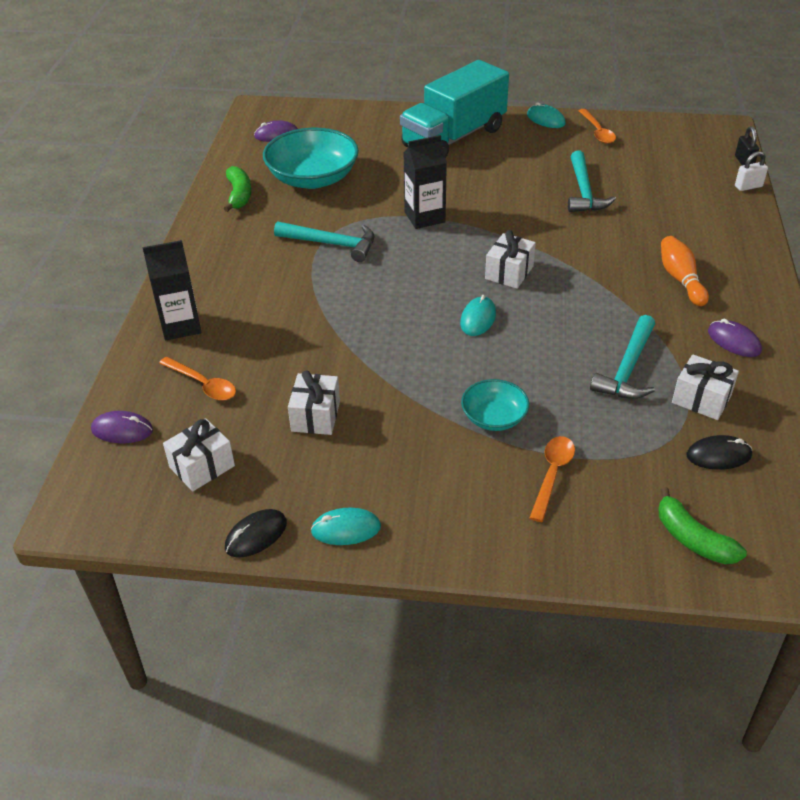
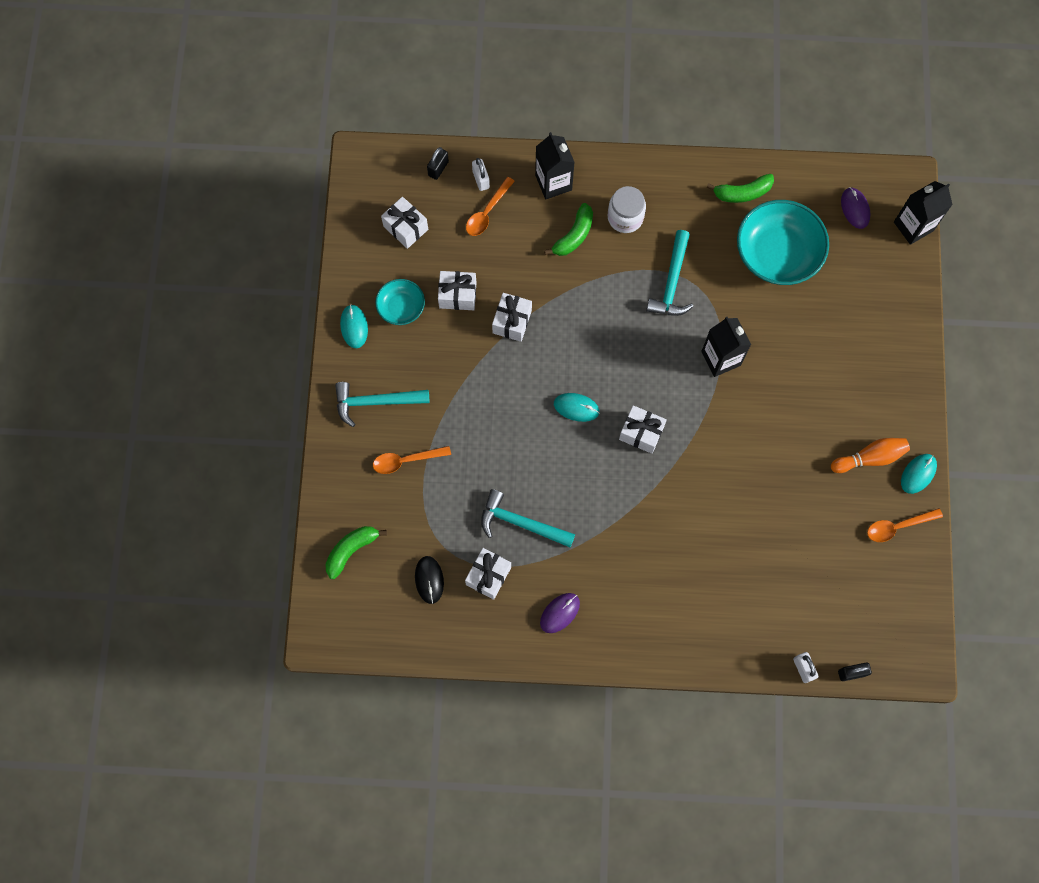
camera: 85 degrees right, 30 degrees up
purple mouse [91,411,153,443] -> black padlock [427,147,449,180]
black mouse [225,509,287,557] -> none
turquoise truck [400,60,509,157] -> none
turquoise bowl [461,379,529,431] -> turquoise bowl moved to [375,279,425,325]
orange spoon [529,436,575,522] -> orange spoon turned 150 degrees clockwise [373,446,451,474]
turquoise hammer [568,151,616,212] -> turquoise hammer moved to [335,382,430,427]
orange bowling pin [661,236,709,306] -> orange bowling pin moved to [831,438,910,473]
none -> white padlock [472,158,490,191]
none -> white gift [492,293,532,342]
none -> green banana [544,203,593,256]
none -> white jar [608,186,646,233]
none -> black carton [894,181,953,245]

